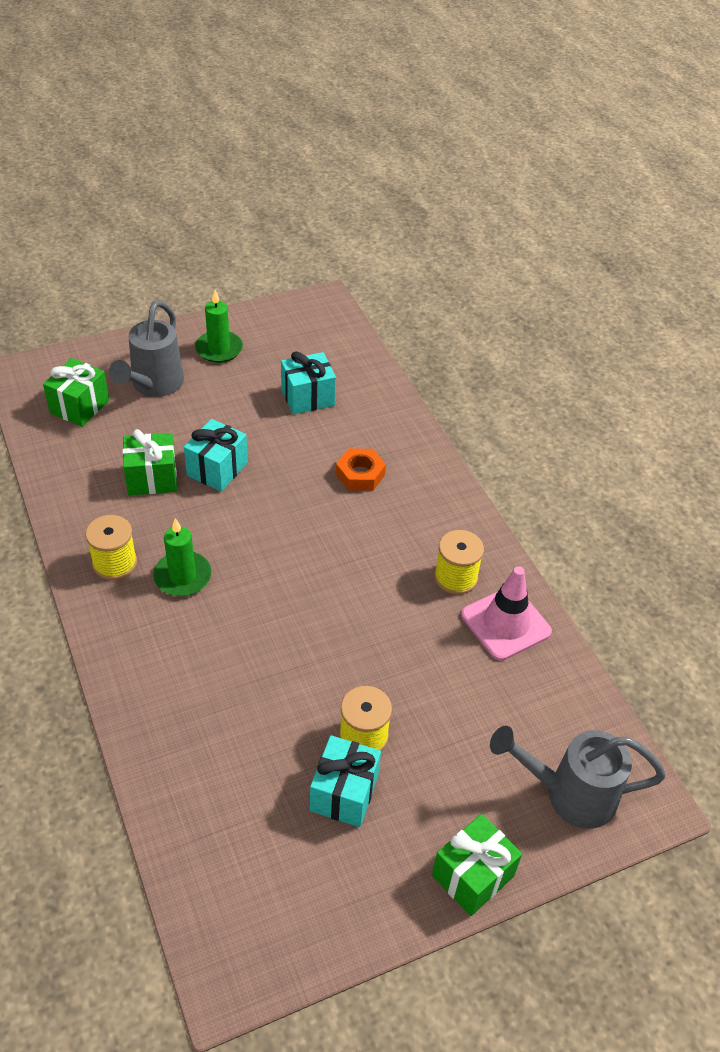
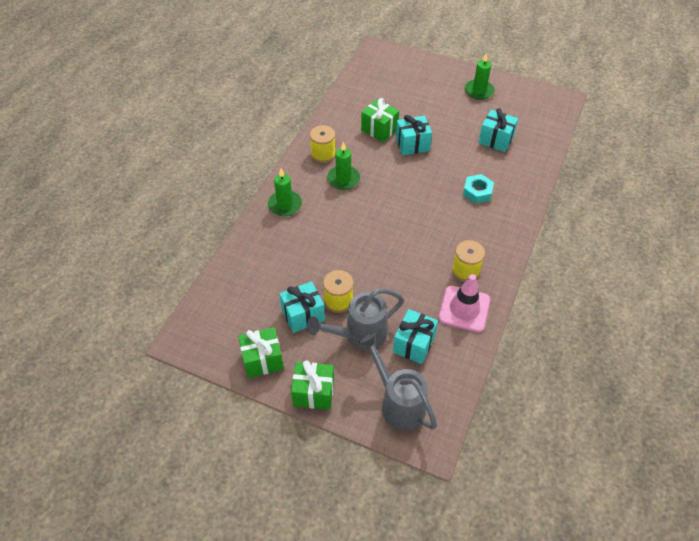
camera: 50 degrees right, 5 degrees up
green gift [43,358,109,427] -> green gift moved to [238,327,284,378]
grey watering can [109,300,184,397] -> grey watering can moved to [307,288,404,351]
orange nut [336,448,386,491] -> turquoise nut [463,174,494,203]
none -> green candle [268,168,302,216]
none -> turquoise gift [393,309,438,364]

